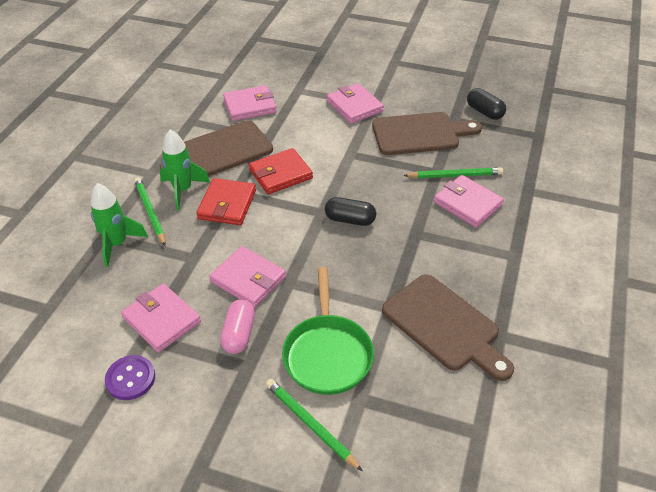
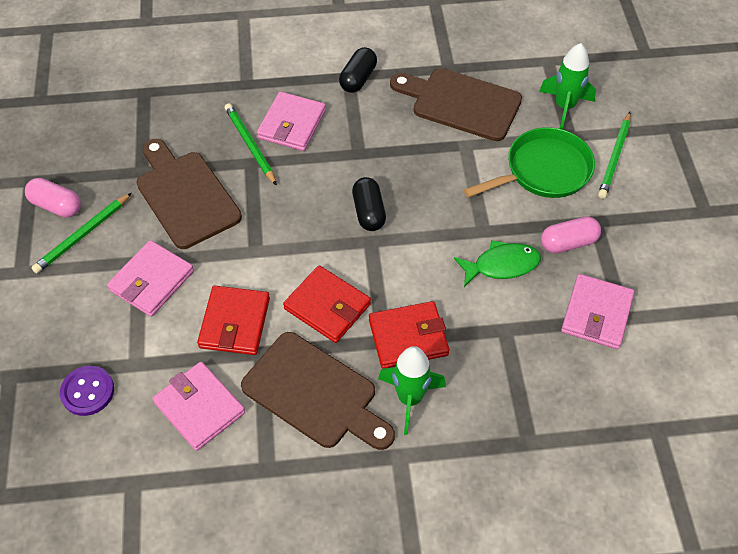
camera: 115 degrees left, 10 degrees up
green rocket [90,183,148,267] -> green rocket moved to [539,43,596,130]
purple button [105,355,155,400] -> purple button moved to [60,366,114,416]
green pencil [134,177,166,246] -> green pencil moved to [31,193,131,273]
pink wallet [209,246,286,308] -> green fish [454,240,541,287]
brown cutting board [382,274,514,381] -> brown cutting board turned 90 degrees counterclockwise [390,68,522,141]
black capsule [467,88,506,120] -> black capsule moved to [339,47,377,93]
none -> pink capsule [25,178,81,218]
none -> red wallet [197,286,270,355]

